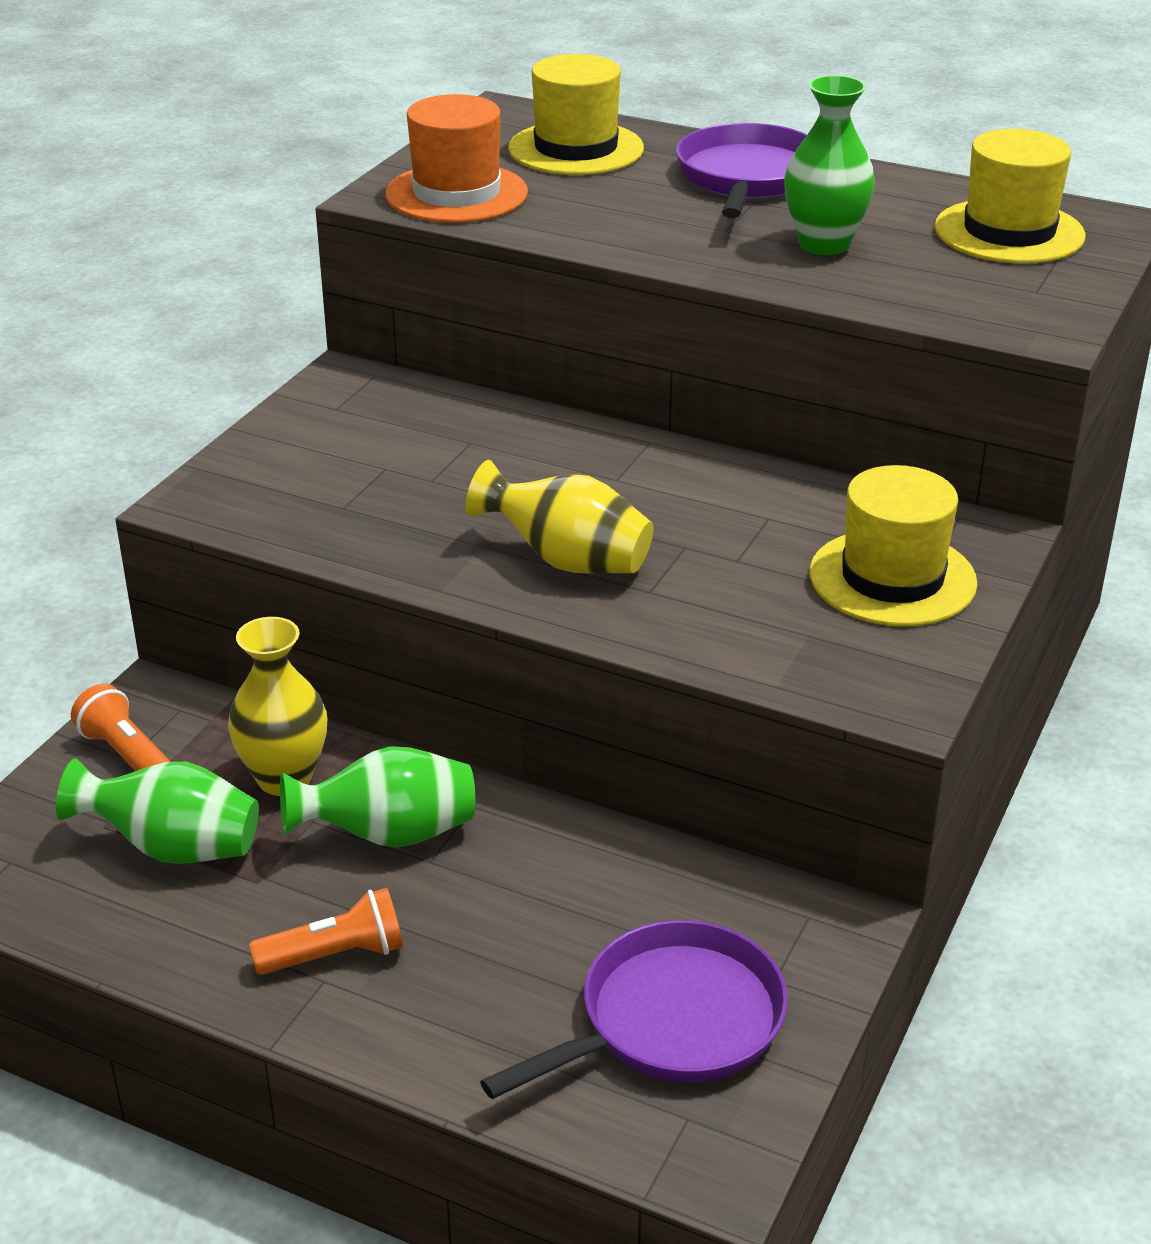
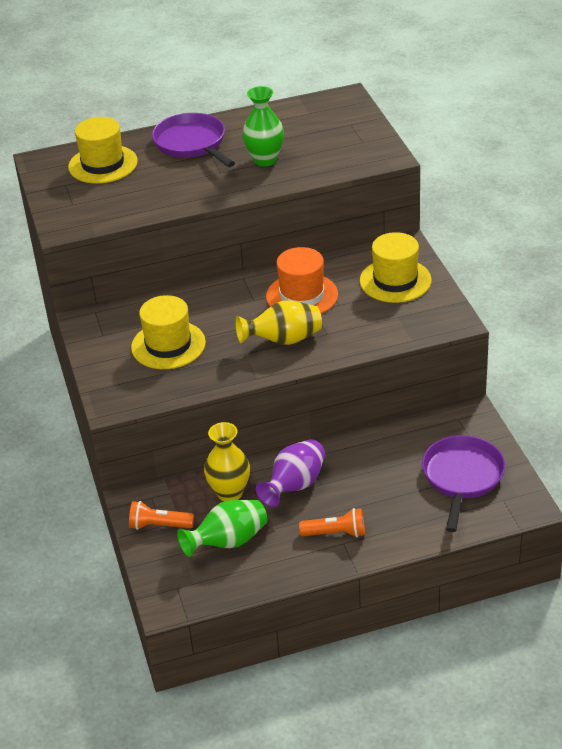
camera: 40 degrees left, 5 degrees up
orange flashlight [249,888,403,975] -> orange flashlight turned 60 degrees clockwise [299,508,365,537]
green vase [280,746,475,848] -> purple vase [256,439,325,507]
orange hat [385,94,528,223] -> orange hat moved to [266,247,338,314]
yellow hat [935,129,1085,264] -> yellow hat moved to [131,295,206,369]

